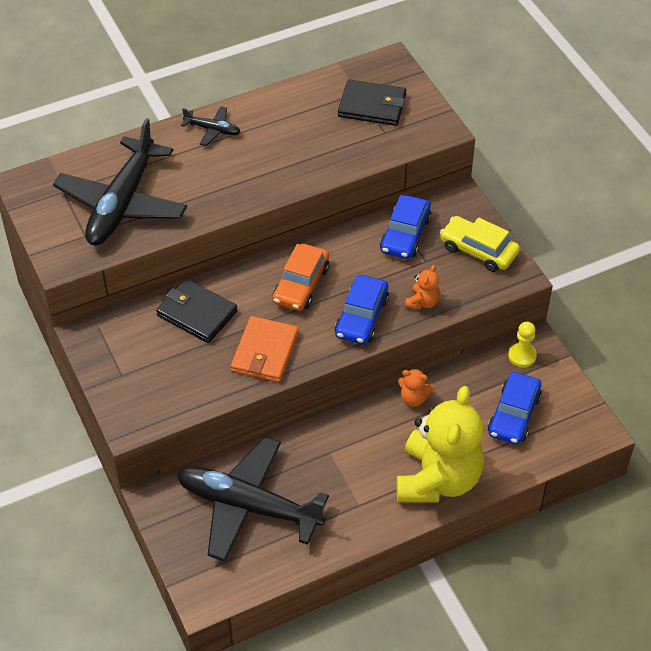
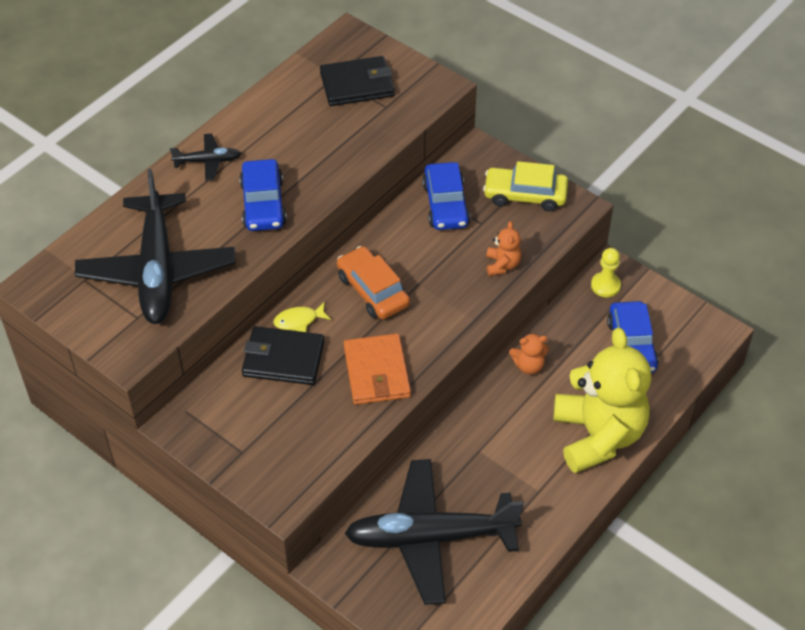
camera: 25 degrees left, 0 degrees up
orange car [273,243,329,311] -> orange car turned 150 degrees clockwise [337,246,410,319]
blue car [335,275,389,345] -> blue car moved to [239,159,287,231]
none -> yellow fish [274,301,331,332]

